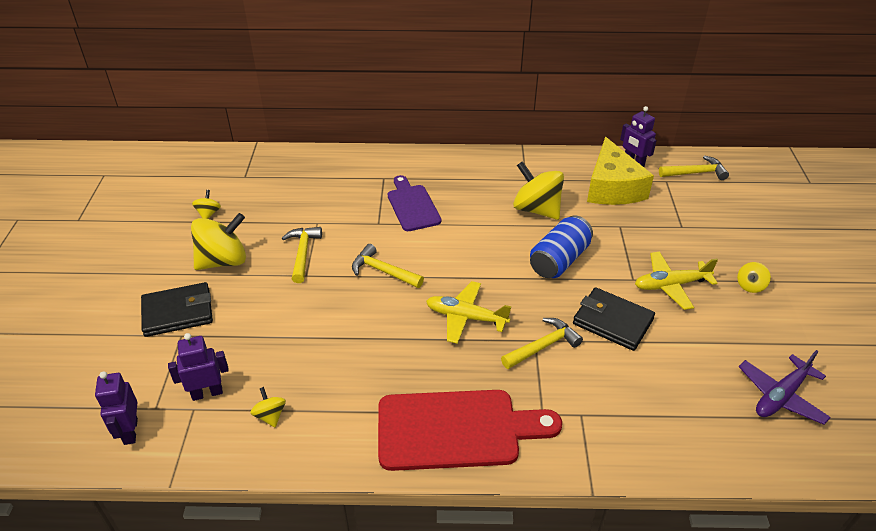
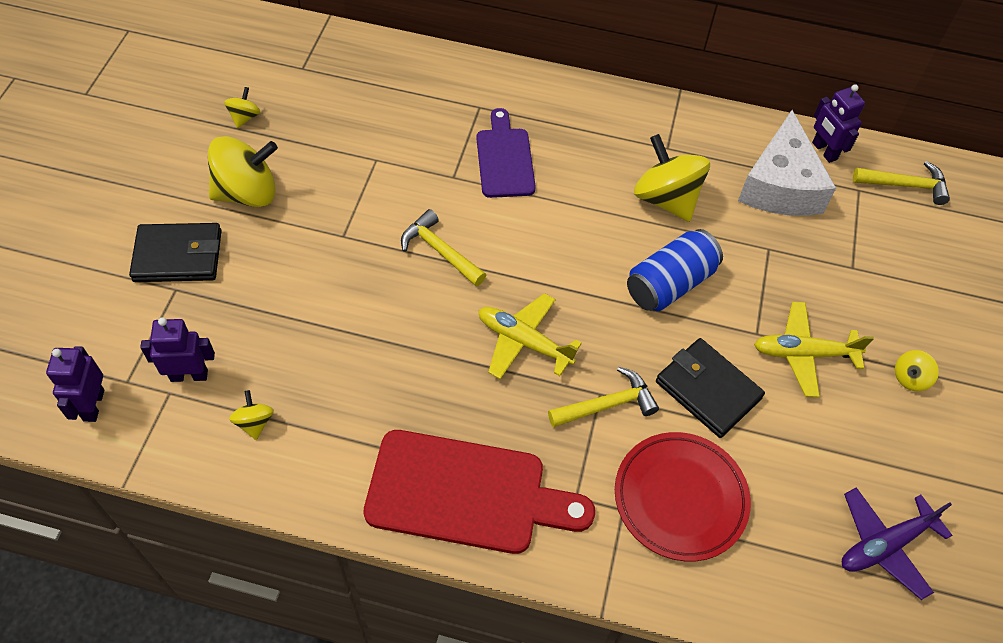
camera: 10 degrees right, 15 degrees up
yellow hammer [282,227,322,283] -> none
yellow cheese [587,137,654,205] -> white cheese [738,110,836,216]
none -> red plate [615,432,751,561]

